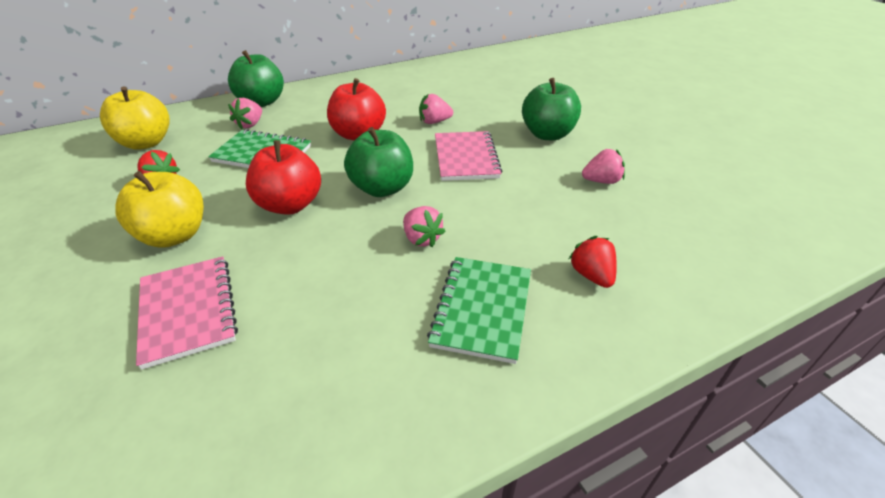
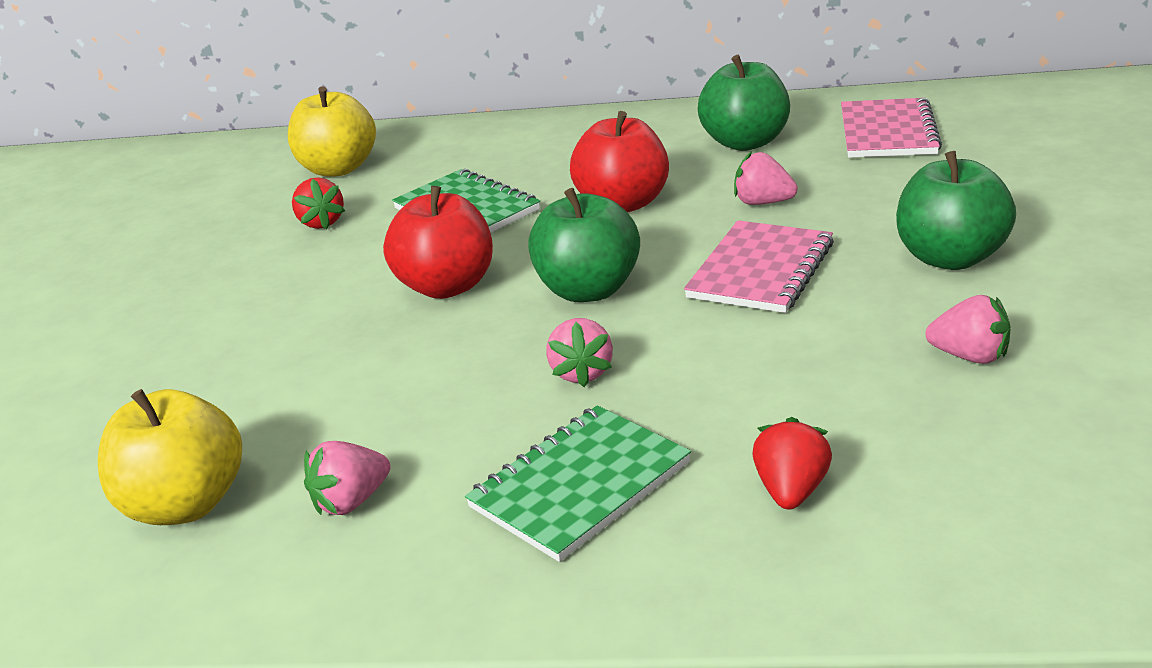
camera: 35 degrees right, 10 degrees down
yellow apple [116,171,204,248] -> yellow apple moved to [98,389,242,525]
pink notebook [136,256,238,370] -> pink notebook moved to [841,98,942,158]
green apple [228,50,284,107] -> green apple moved to [698,55,790,151]
pink strawberry [228,98,262,129] -> pink strawberry moved to [304,441,390,515]

